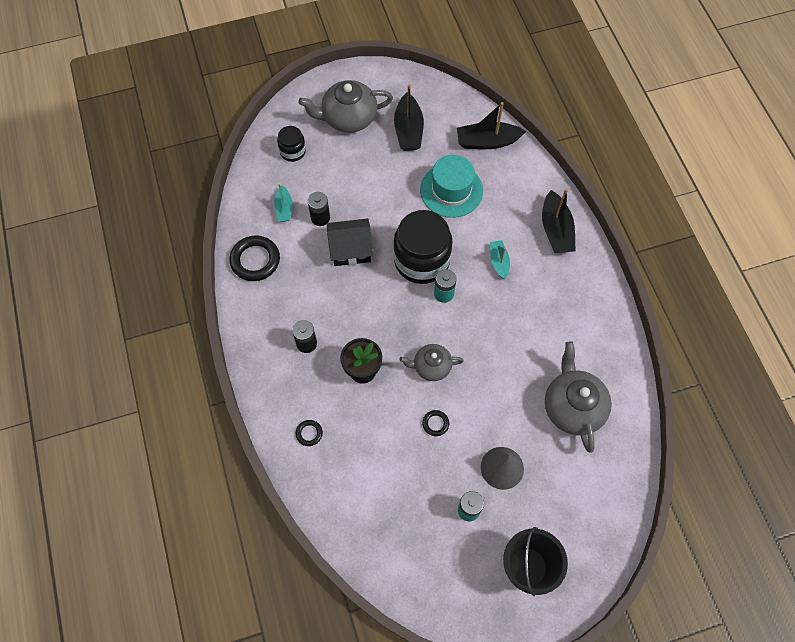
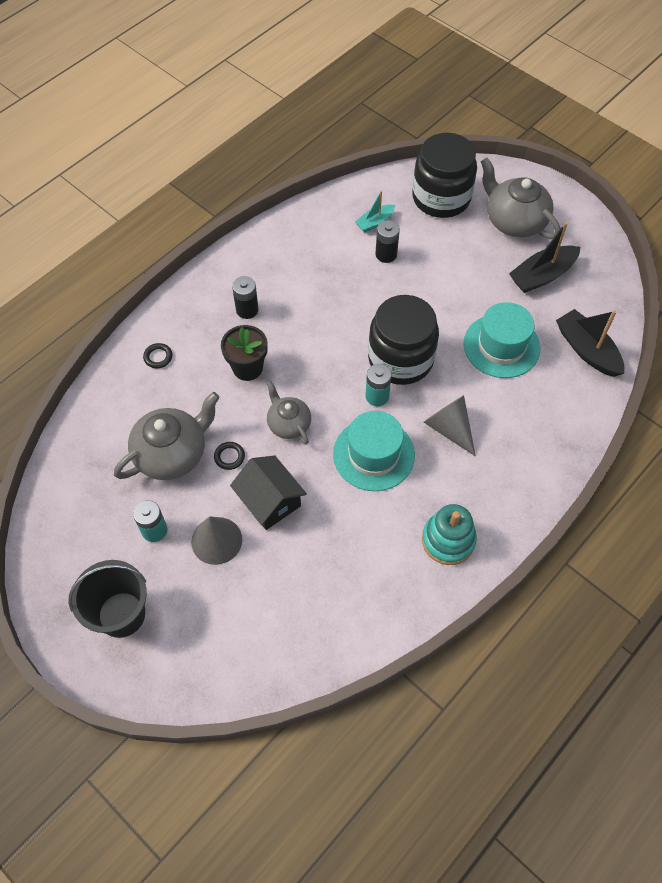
camera: 60 degrees right, 5 degrees down
black ring [230,235,280,281] -> none
black jar [277,126,306,162] -> black jar [412,133,477,218], size x2.00
black house [327,218,373,266] -> black house moved to [230,455,307,530]
turquoise boat [490,240,510,279] -> grey cone [424,395,476,457]
black boat [542,188,576,253] -> none
grey teapot [545,341,612,453] -> grey teapot moved to [114,392,220,480]
none -> turquoise hat [333,411,415,491]
none -> turquoise stacking toy [422,504,477,565]

